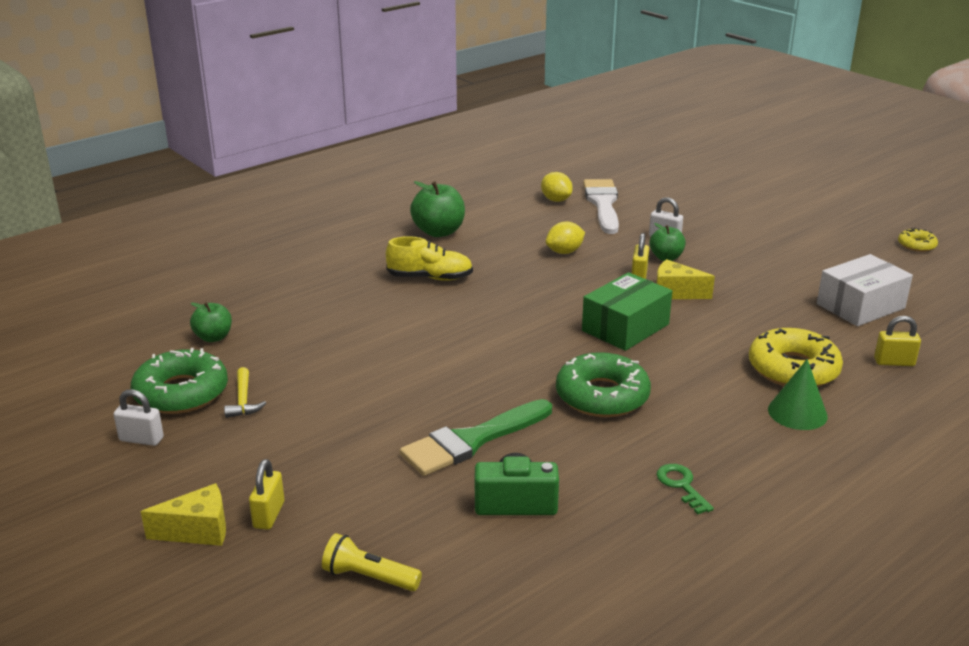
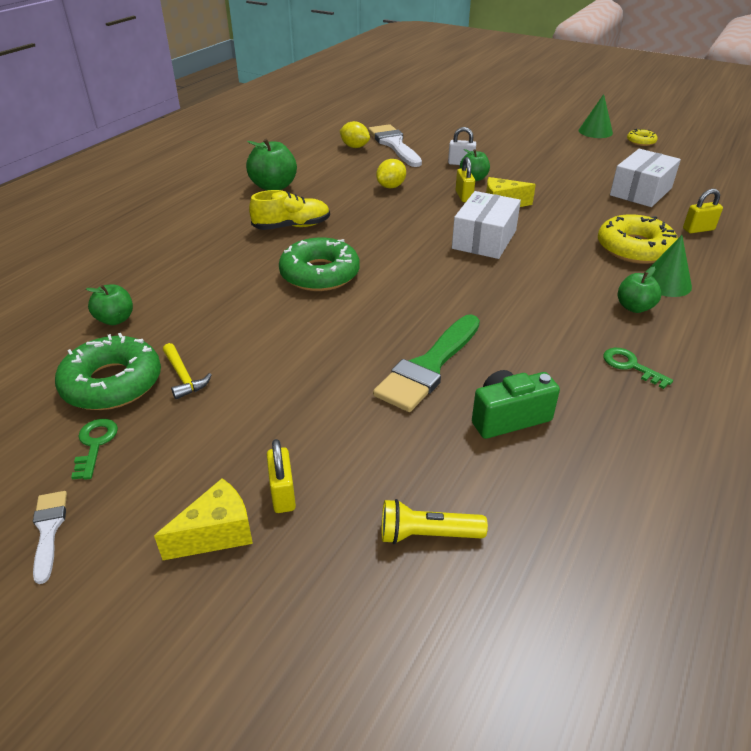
camera: 20 degrees left, 10 degrees up
white padlock [113,389,164,446] -> green key [71,419,118,480]
green donut [556,352,651,417] -> green donut moved to [279,238,360,291]
green box [582,272,672,351] -> white box [452,191,521,259]
none -> white brush [33,491,67,584]
none -> green cone [579,94,613,138]
none -> green apple [618,267,661,313]

